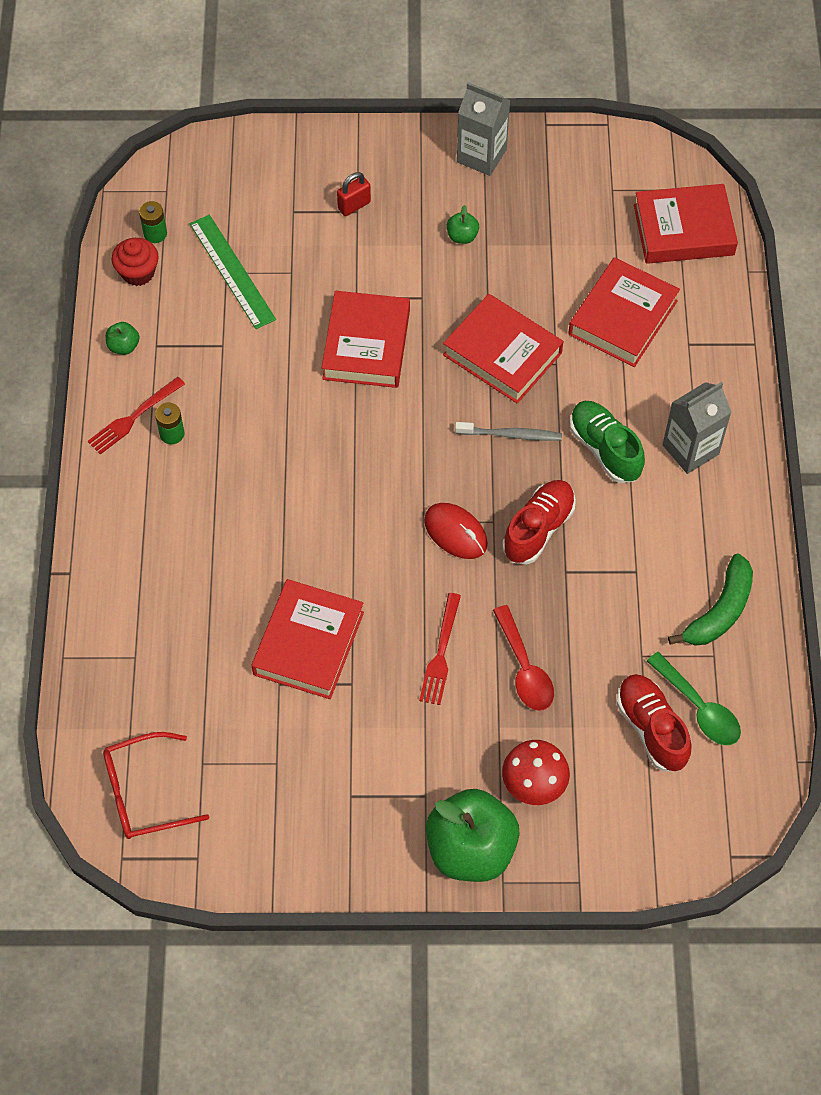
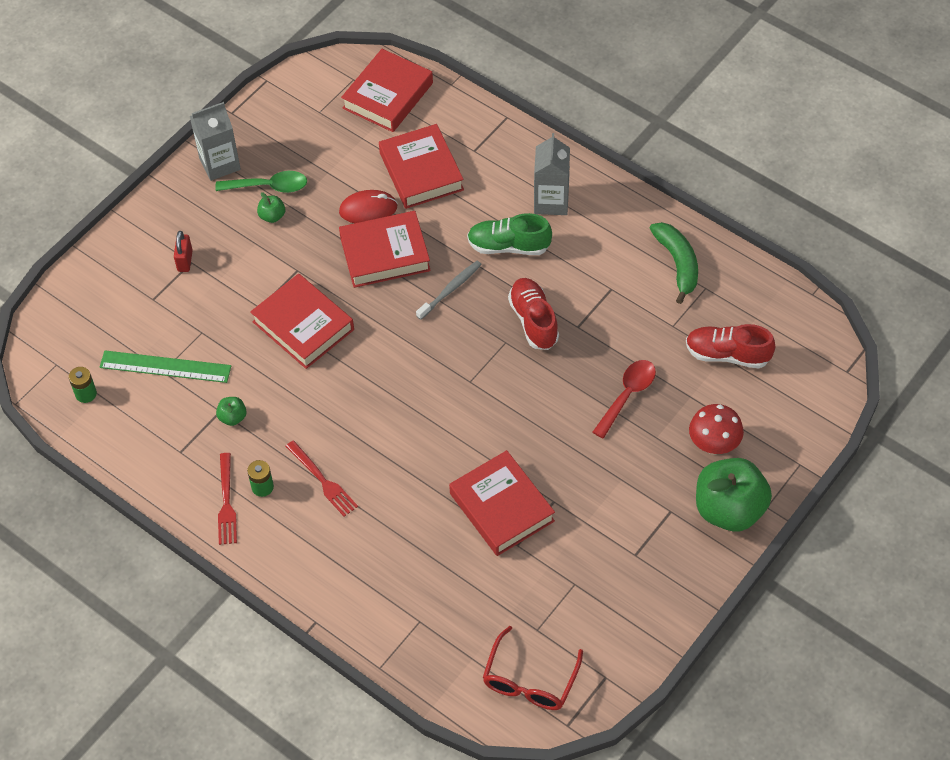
camera: 50 degrees left, 5 degrees down
green apple [106,322,140,355] -> green apple moved to [216,397,247,426]
red cupcake [112,238,159,286] -> none
red fork [419,593,461,705] -> red fork moved to [285,440,358,517]
red mouse [424,503,488,559] -> red mouse moved to [339,190,397,223]
red spoon [493,605,554,711] -> red spoon turned 75 degrees counterclockwise [593,360,656,438]
green spoon [647,652,741,745] -> green spoon moved to [215,171,307,193]

